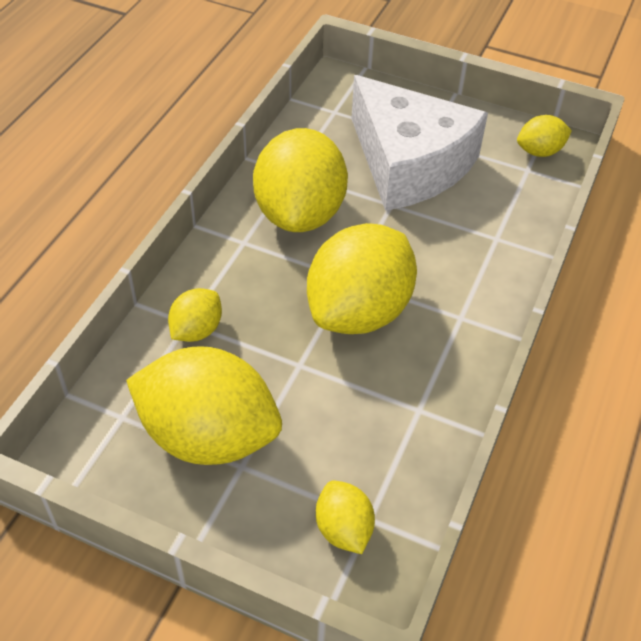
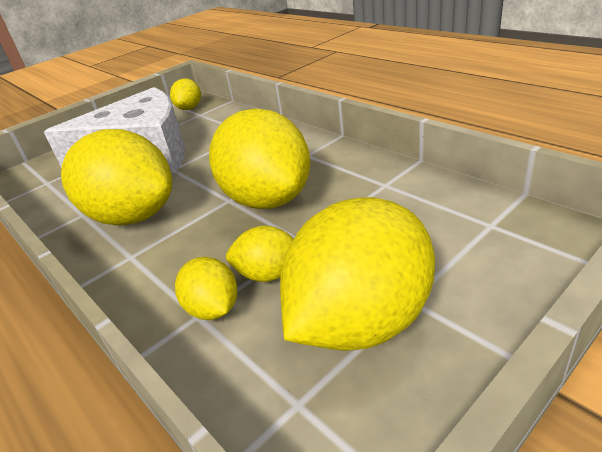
camera: 60 degrees left, 15 degrees down
yellow lemon [316,480,375,554] -> yellow lemon moved to [226,226,294,282]

